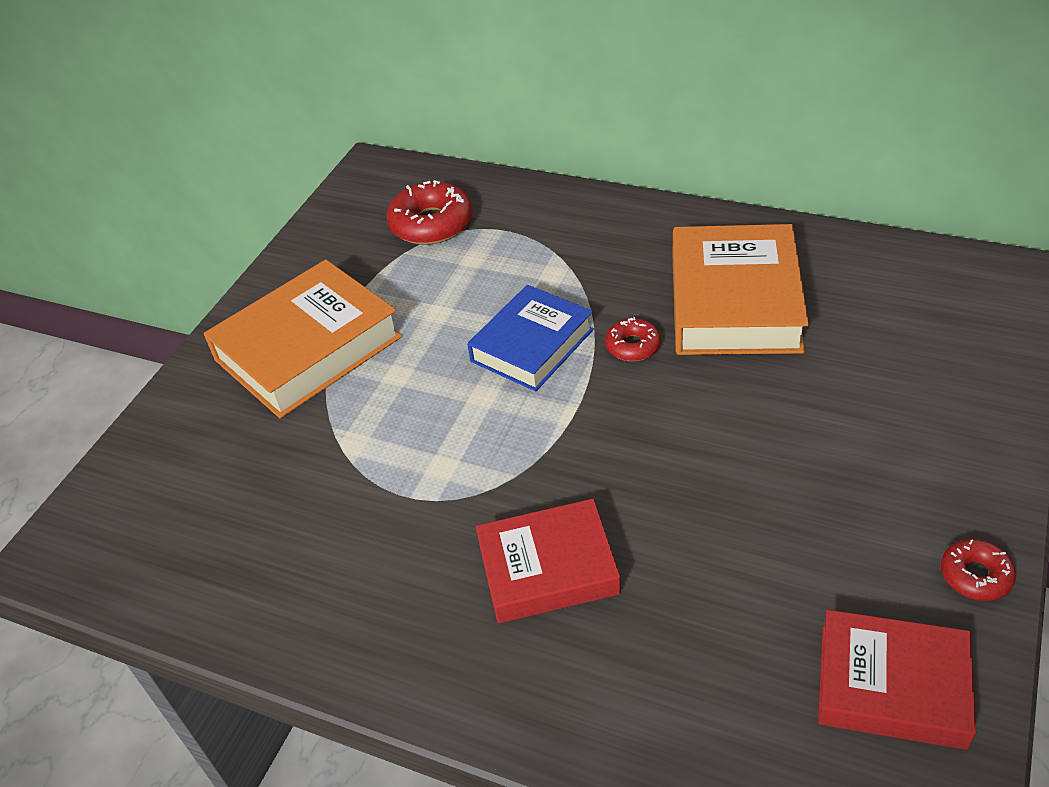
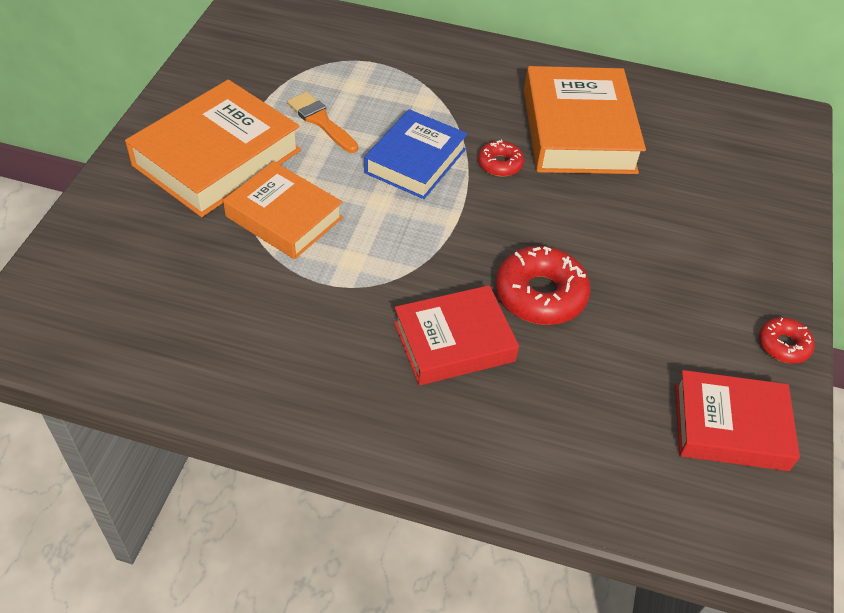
camera: 15 degrees left, 5 degrees up
red donut [387,180,473,245] -> red donut moved to [495,246,591,325]
none -> orange book [223,161,343,259]
none -> orange brush [287,92,358,153]

